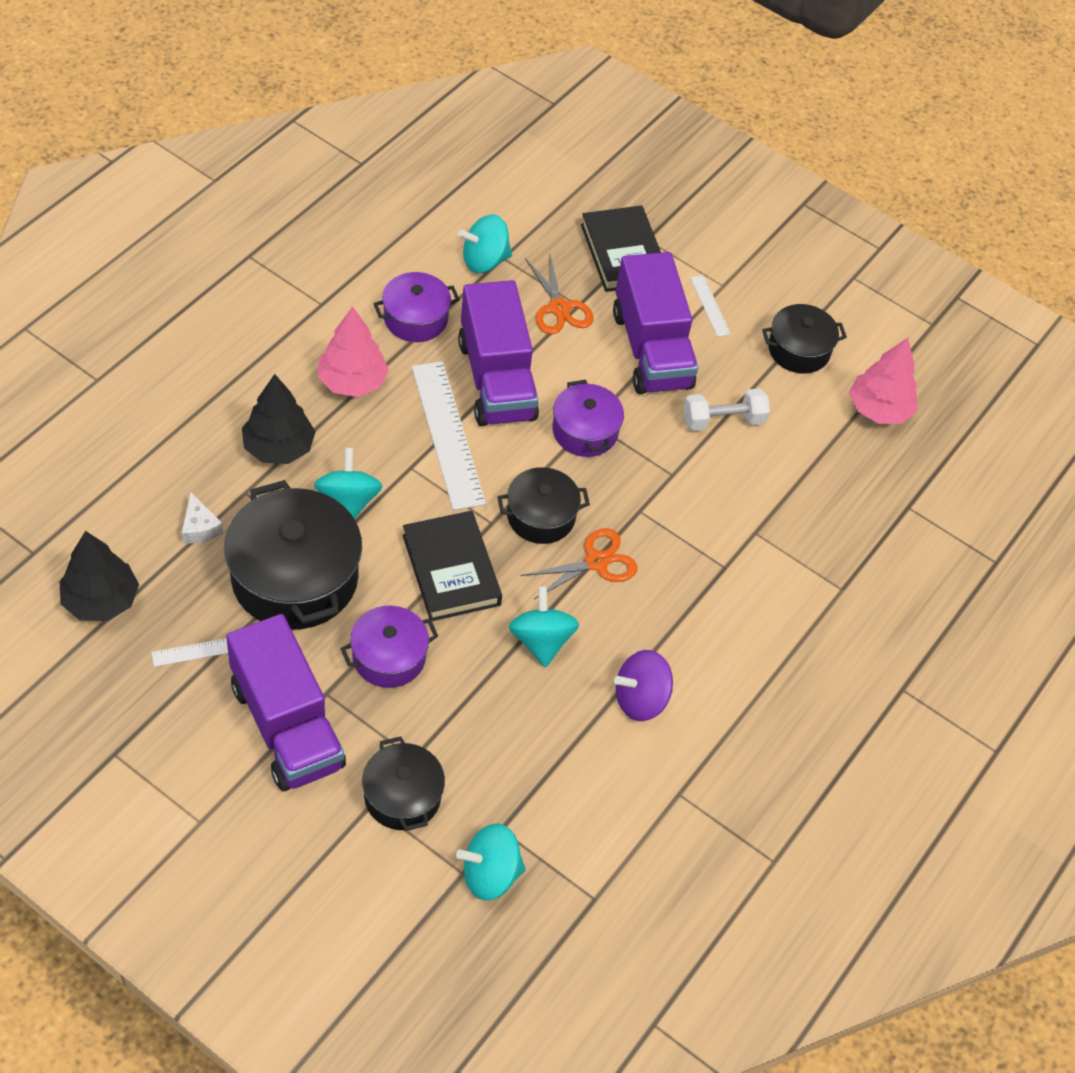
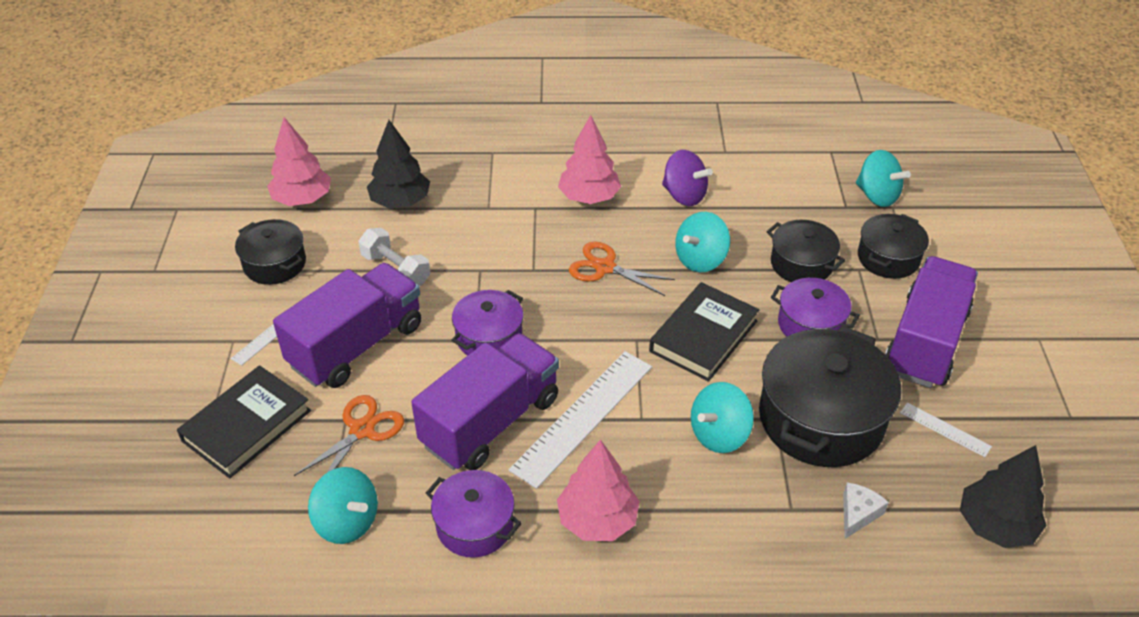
camera: 120 degrees left, 10 degrees down
black tree [242,374,316,464] -> black tree moved to [367,120,430,208]
black pot [497,467,590,544] -> black pot moved to [767,220,845,282]
none -> pink tree [558,115,621,204]

